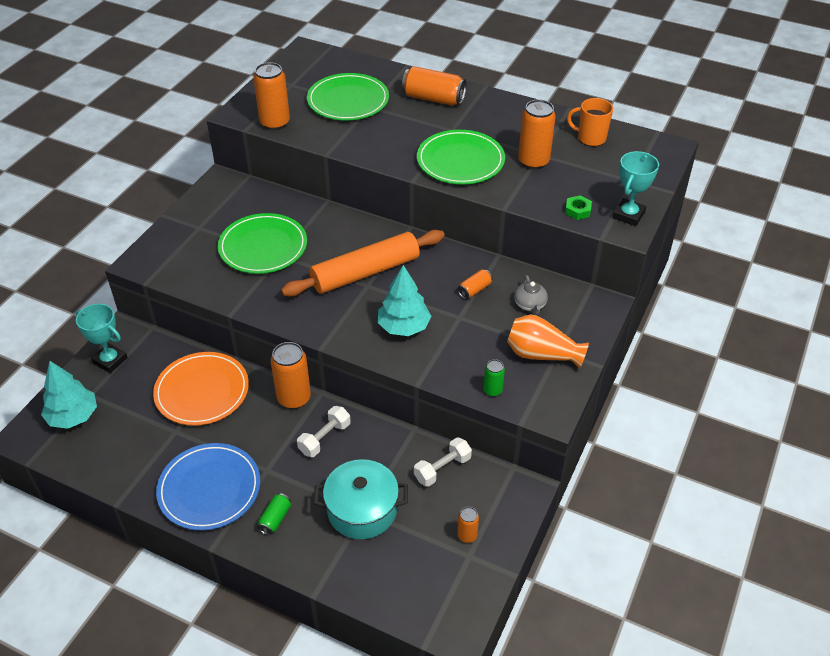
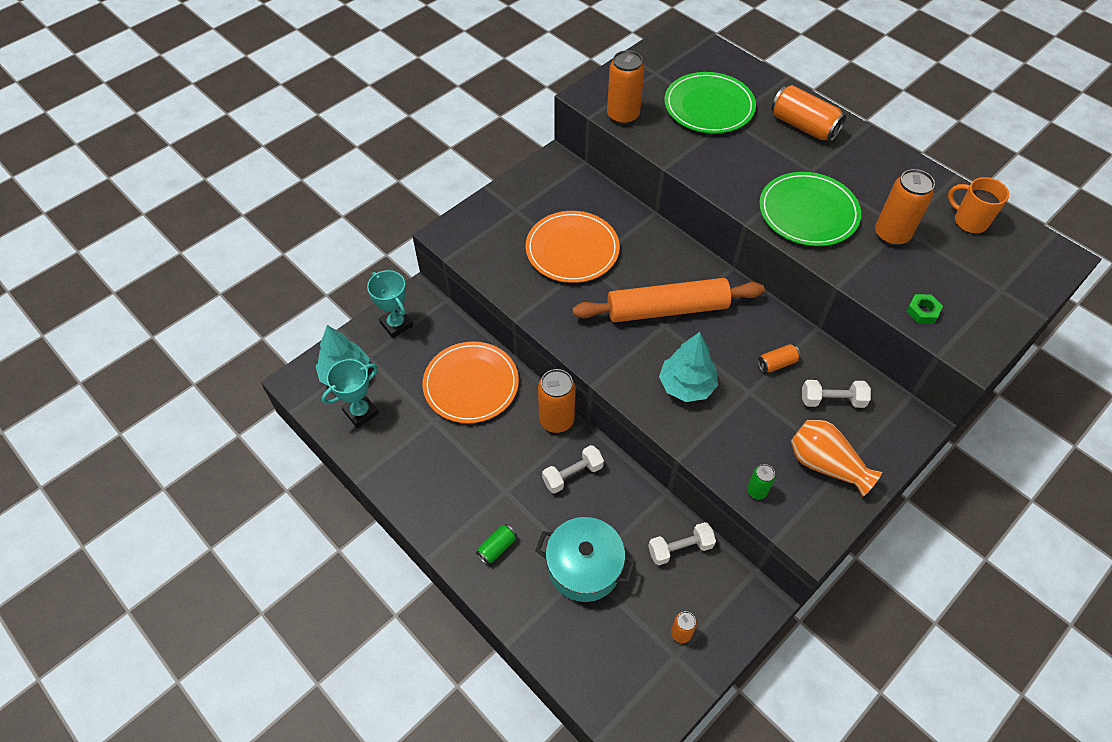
camera: 20 degrees right, 10 degrees up
blue plate [156,443,260,530] -> none
green plate [218,213,307,274] -> orange plate [526,211,620,283]
grey teapot [514,275,548,315] -> white dumbbell [802,380,871,408]
turquoise trophy [613,151,659,226] -> turquoise trophy moved to [322,359,379,428]

